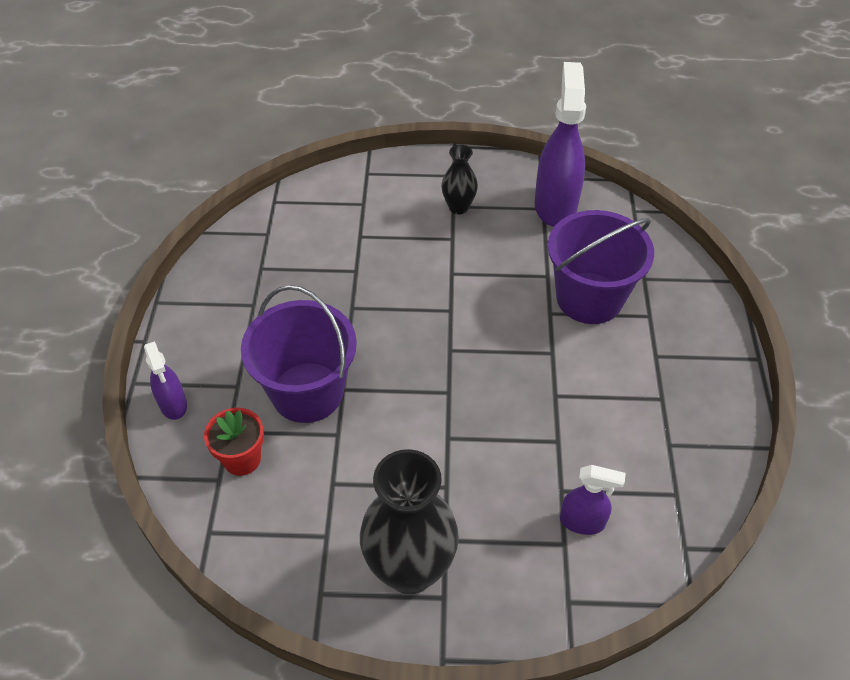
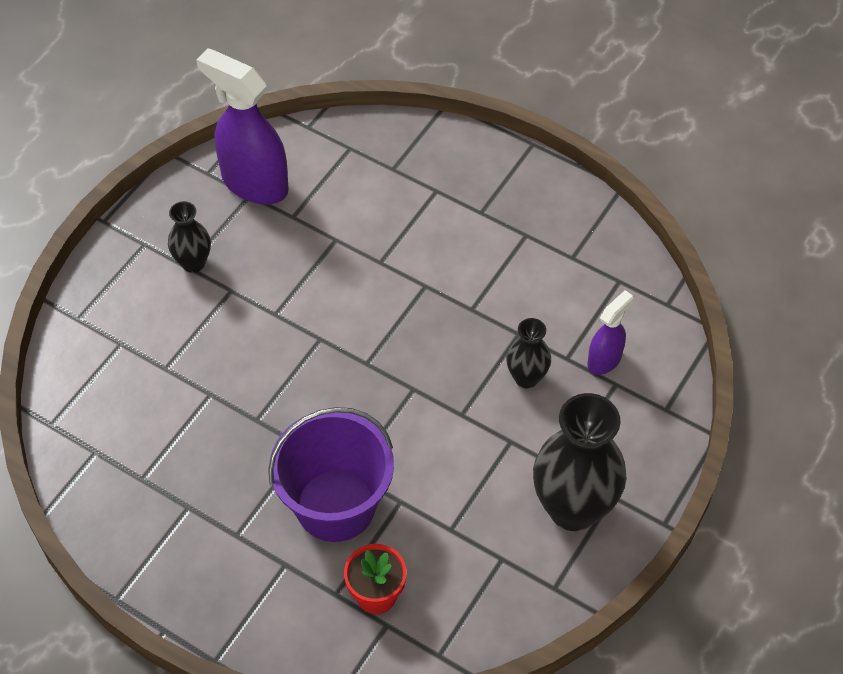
camera: 60 degrees left, 5 degrees up
purple spray bottle [144,341,187,420] -> none
purple bucket [548,210,654,324] -> none
none -> black vase [506,318,551,388]

